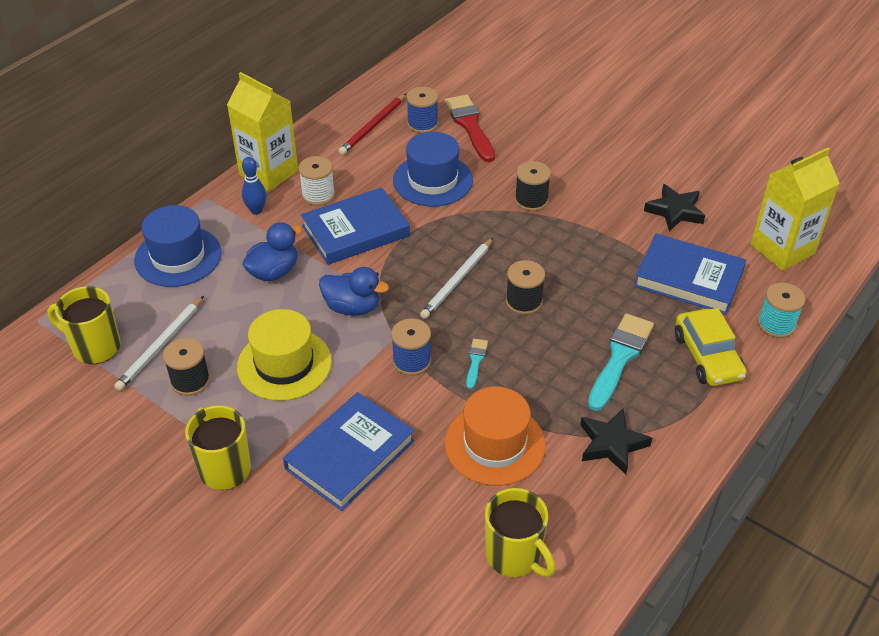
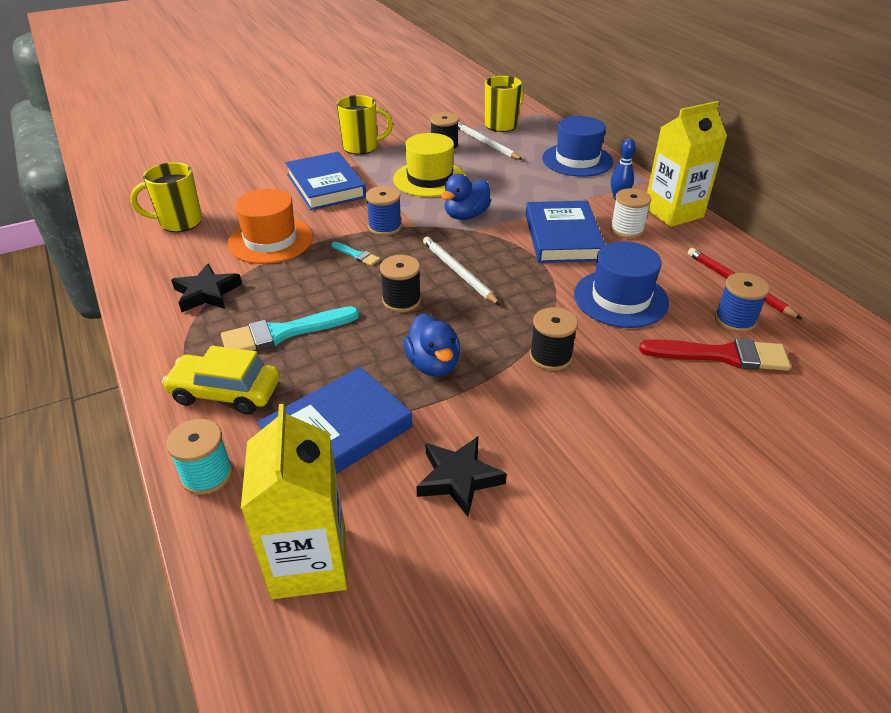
camera: 115 degrees right, 5 degrees down
blue duck [242,222,302,281] -> blue duck moved to [403,313,460,376]
turquoise brush [588,313,654,411] -> turquoise brush turned 105 degrees clockwise [221,306,360,351]

